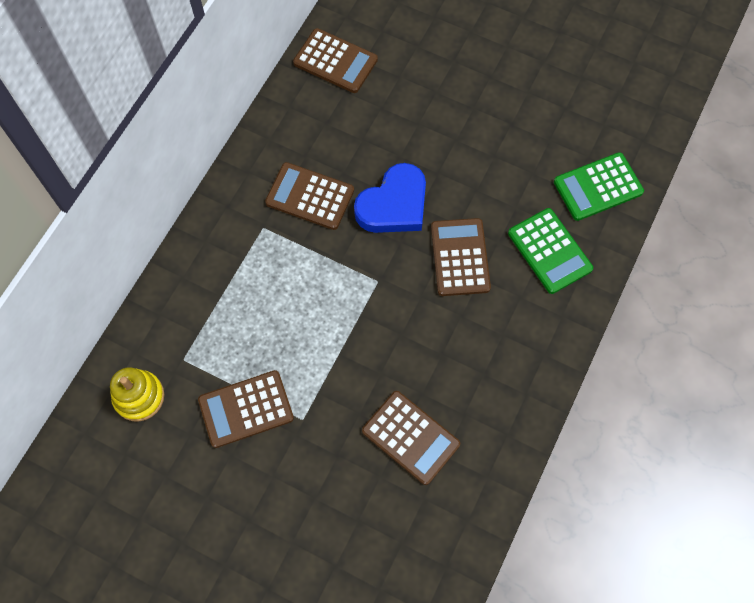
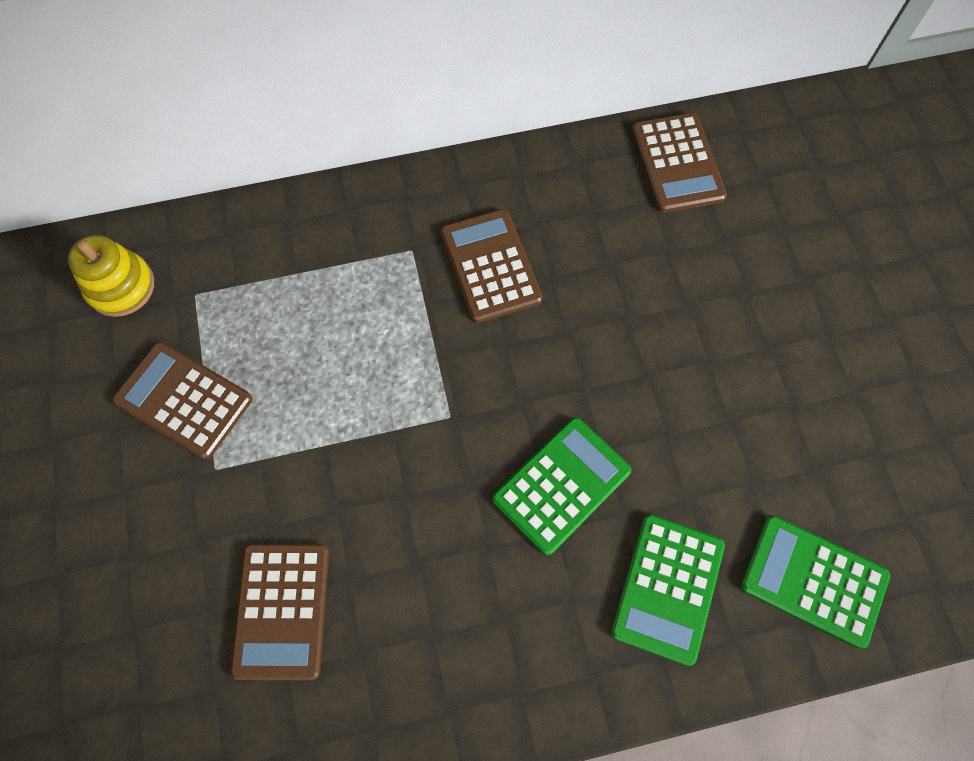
camera: 50 degrees right, 0 degrees up
blue heart [354,163,426,233] -> none
brown calculator [431,218,491,296] -> green calculator [492,417,632,555]

